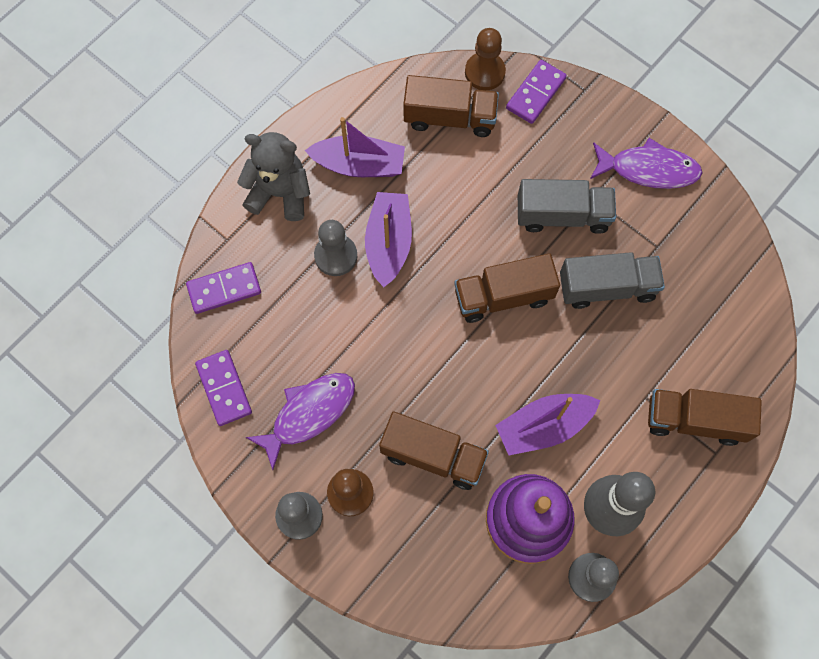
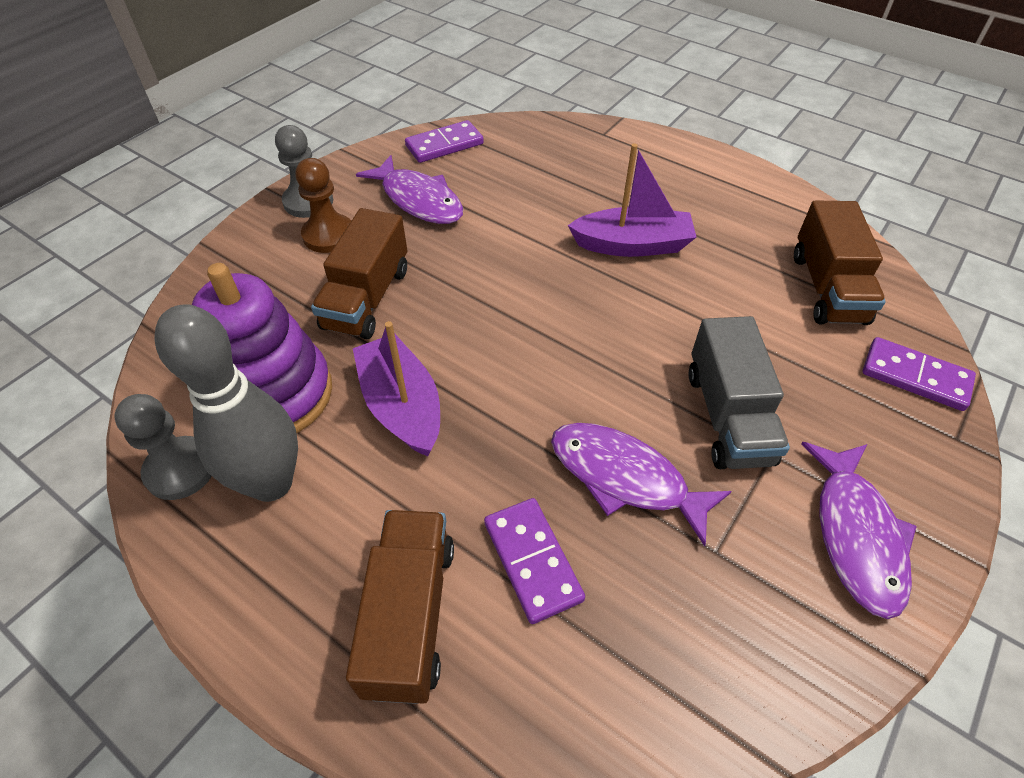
camera: 85 degrees right, 20 degrees down
purple domino [186,262,261,314] -> purple domino moved to [484,498,585,624]
grey teddy bear [237,132,310,221] -> none
purple boat [305,117,405,177] -> none
grey pawn [314,220,357,276] -> none
brown truck [454,253,560,323] -> none
brown pawn [465,28,506,90] -> none
grey truck [560,252,665,309] -> purple fish [551,423,732,546]

